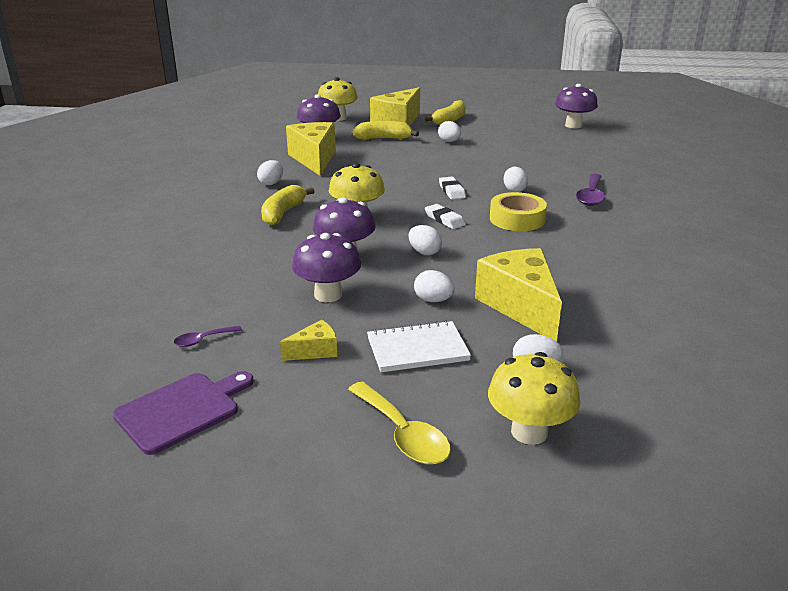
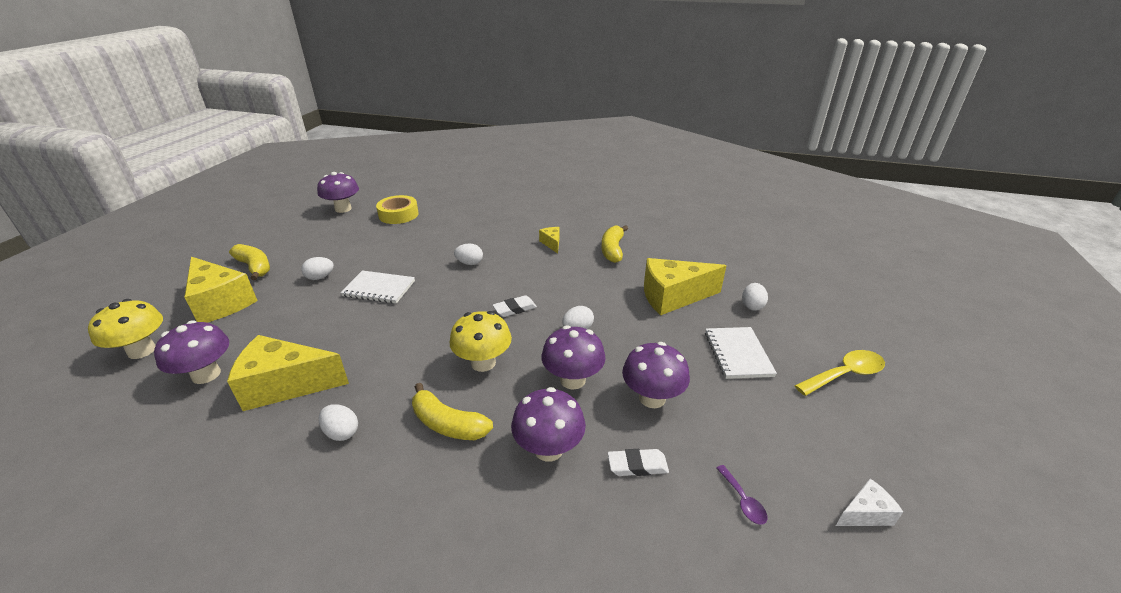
camera: 80 degrees left, 5 degrees up
purple cutting board [113,371,254,455] -> white cheese [836,479,903,526]
yellow cheese [280,320,337,361] -> yellow cheese moved to [539,227,559,254]
yellow banana [353,121,419,140] -> yellow banana moved to [602,225,628,263]
white egg [414,270,455,302] -> none
white eraser [439,177,466,200] -> white eraser moved to [608,449,669,476]
yellow mushroom [488,352,581,445] -> none
yellow tape [490,192,547,231] -> yellow tape moved to [376,195,419,224]
purple spoon [576,174,605,206] -> none
none -> white notebook [340,270,415,304]
none -> purple mushroom [511,387,586,462]

